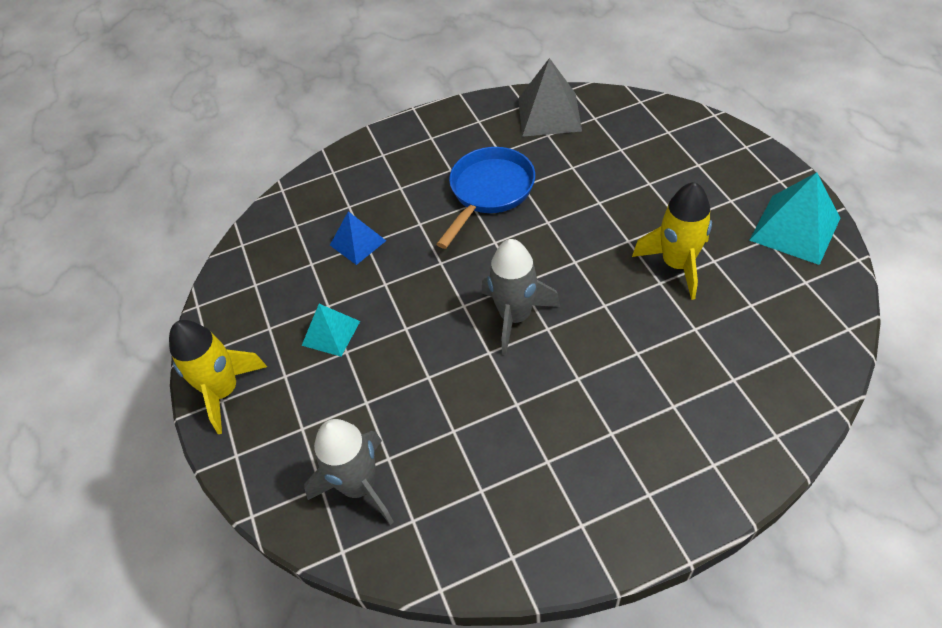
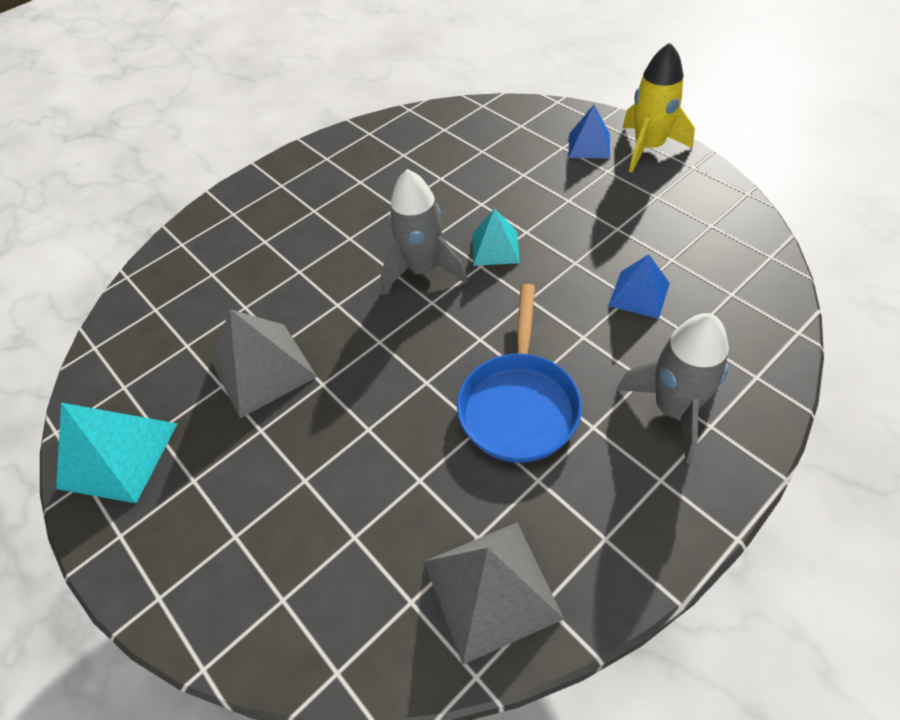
camera: 160 degrees right, 0 degrees up
turquoise pyramid [302,304,360,357] -> turquoise pyramid moved to [473,208,520,266]
grey rocket [304,419,394,525] -> grey rocket moved to [617,313,729,463]
yellow rocket [632,182,712,300] -> grey pyramid [211,309,317,418]
none -> blue pyramid [568,105,610,159]

